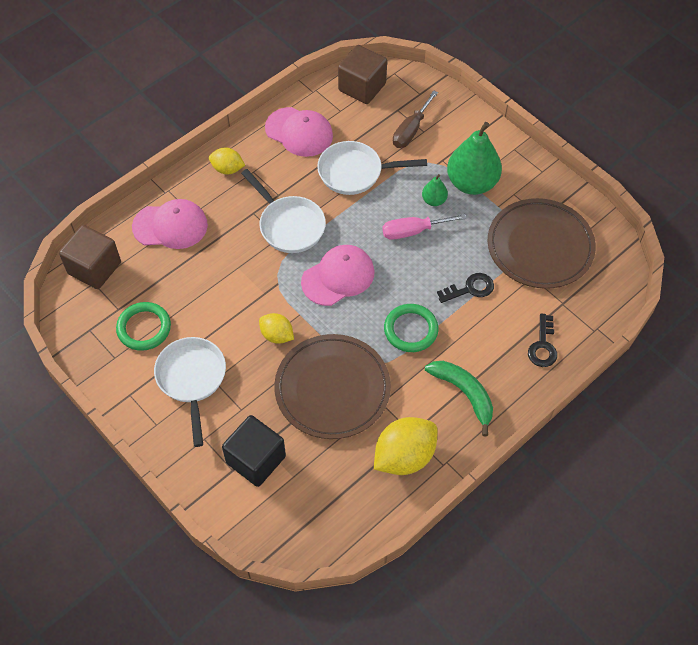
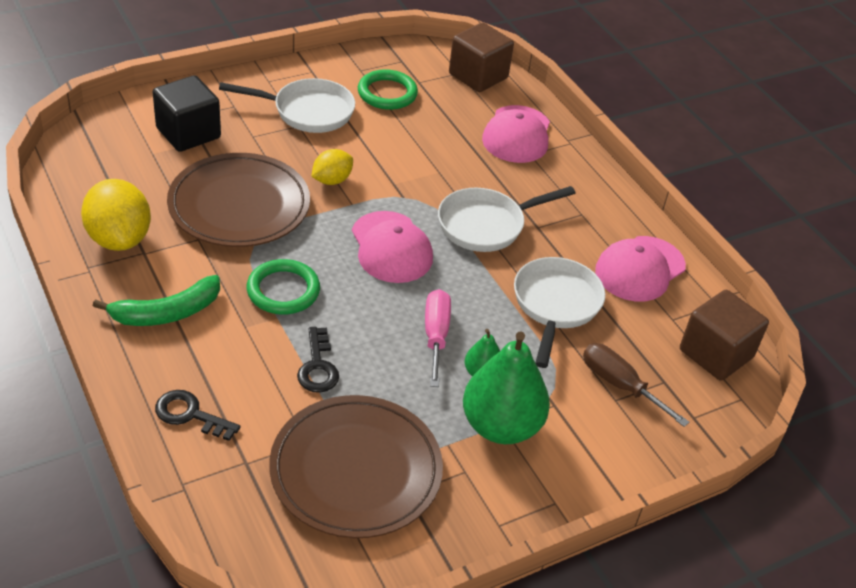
camera: 100 degrees right, 15 degrees down
yellow lemon [209,147,245,174] -> none

